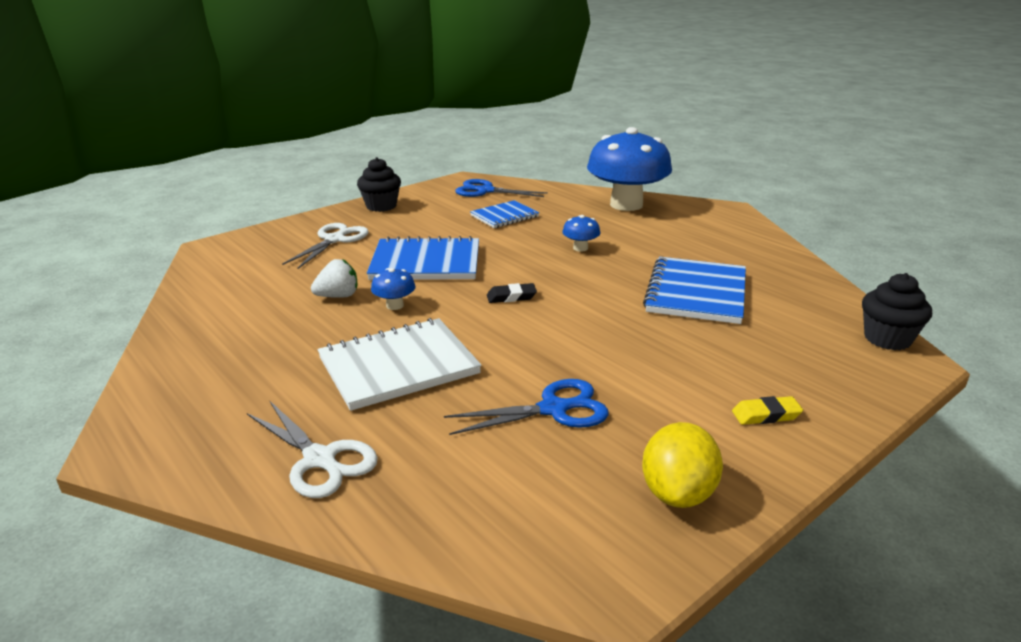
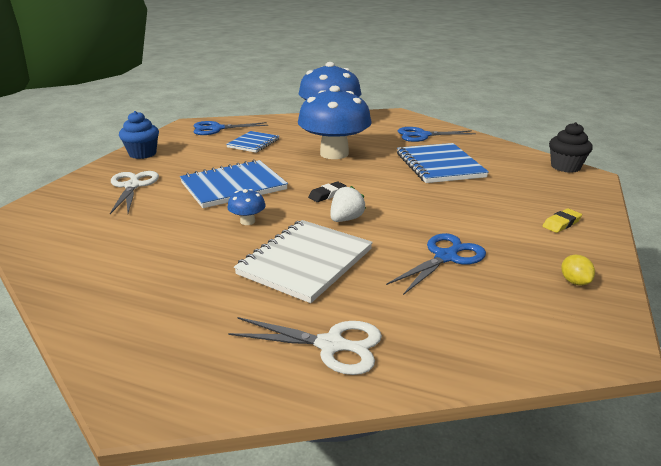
camera: 30 degrees left, 0 degrees up
white strawberry [311,259,357,298] -> white strawberry moved to [330,186,366,222]
black cupcake [357,157,401,212] -> blue cupcake [119,111,159,159]
blue mushroom [562,215,600,252] -> blue mushroom [298,86,372,159], size x2.50
yellow lemon [642,422,723,508] -> yellow lemon [561,255,595,285], size x0.54
none -> blue scissors [398,127,476,142]

